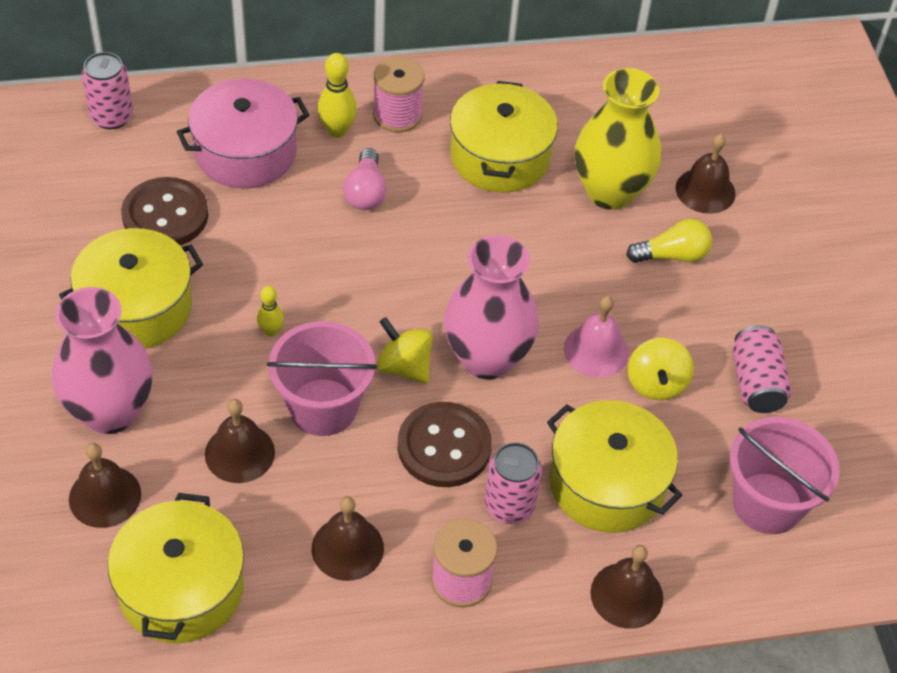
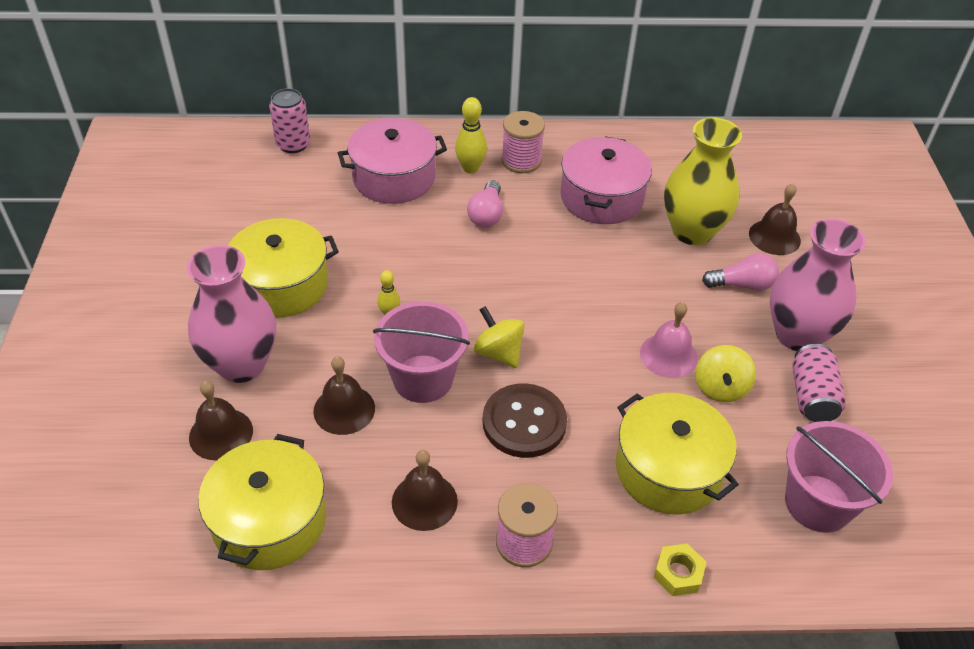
camera: 10 degrees right, 5 degrees down
brown button [121,177,208,245] -> none
pink vase [444,235,539,379] -> pink vase moved to [770,218,866,351]
yellow pot [450,81,558,193] -> pink pot [561,136,652,224]
pink can [484,442,542,524] -> none
brown bell [590,545,663,629] -> yellow nut [654,544,706,596]
yellow light bulb [626,219,712,263] -> pink light bulb [702,253,779,291]

